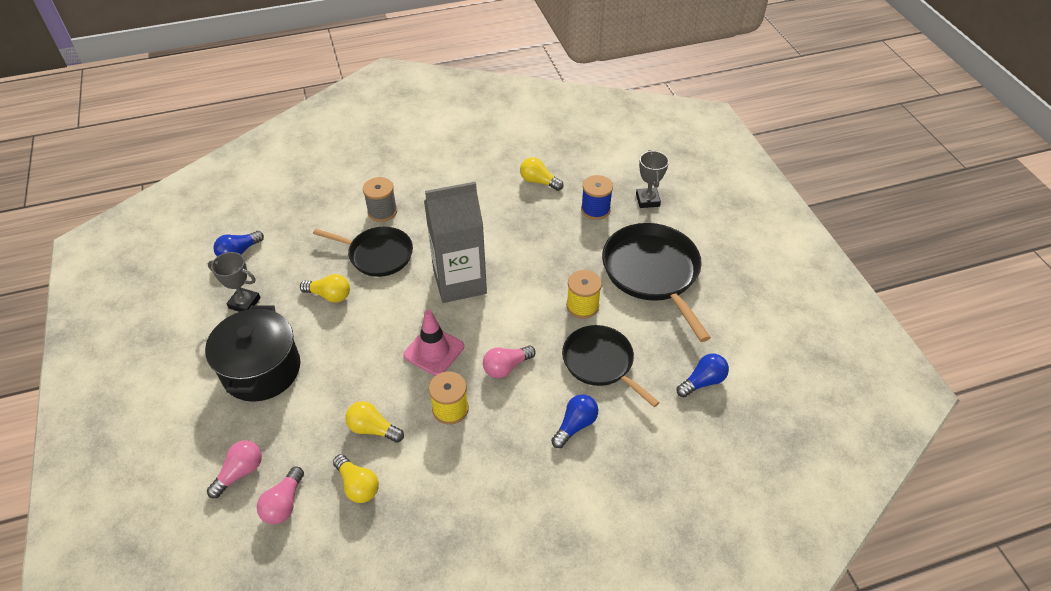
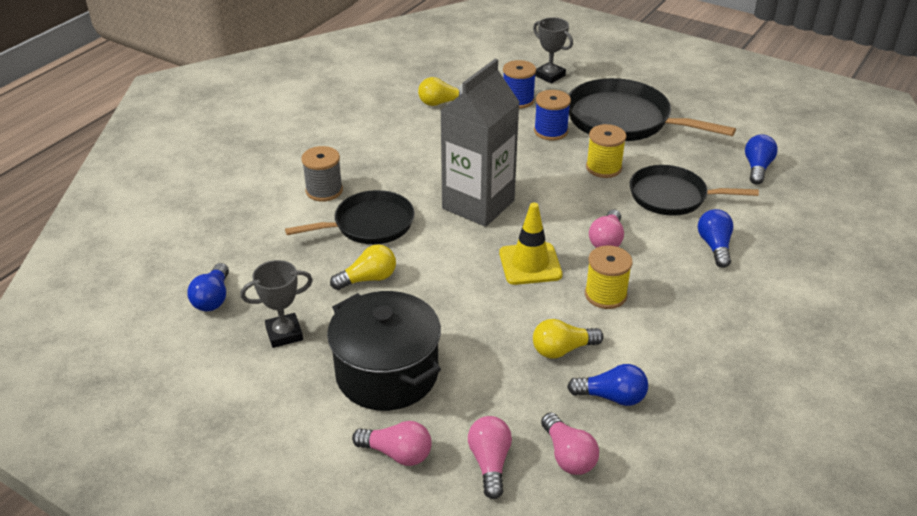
camera: 40 degrees left, 10 degrees down
yellow light bulb [333,454,379,503] -> blue light bulb [567,364,648,406]
pink traffic cone [403,309,464,376] -> yellow traffic cone [499,203,563,285]
none -> pink light bulb [352,421,432,466]
none -> blue spool [534,90,571,141]

